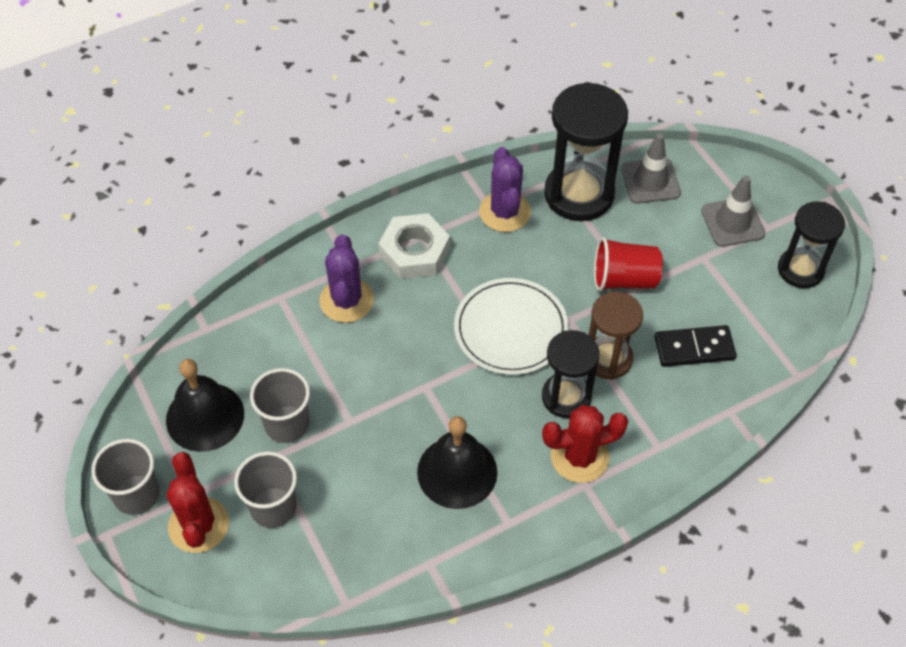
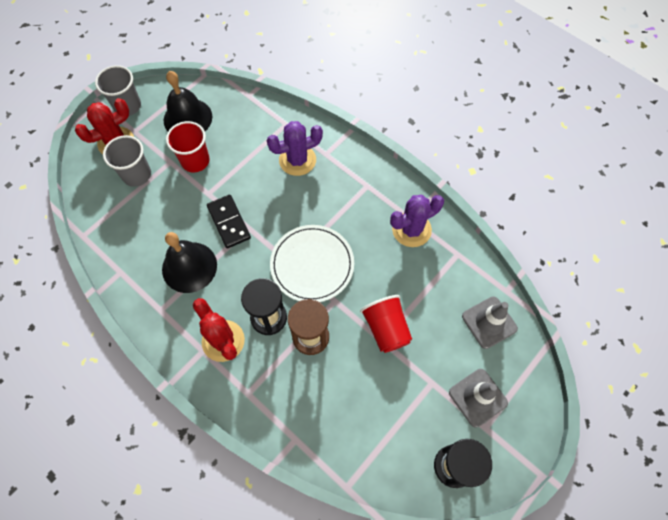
camera: 70 degrees right, 10 degrees up
grey cup [250,368,310,443] -> red cup [166,121,210,172]
white nut [378,213,450,279] -> none
black hourglass [544,82,628,221] -> none
black domino [654,325,736,367] -> black domino moved to [207,195,251,249]

